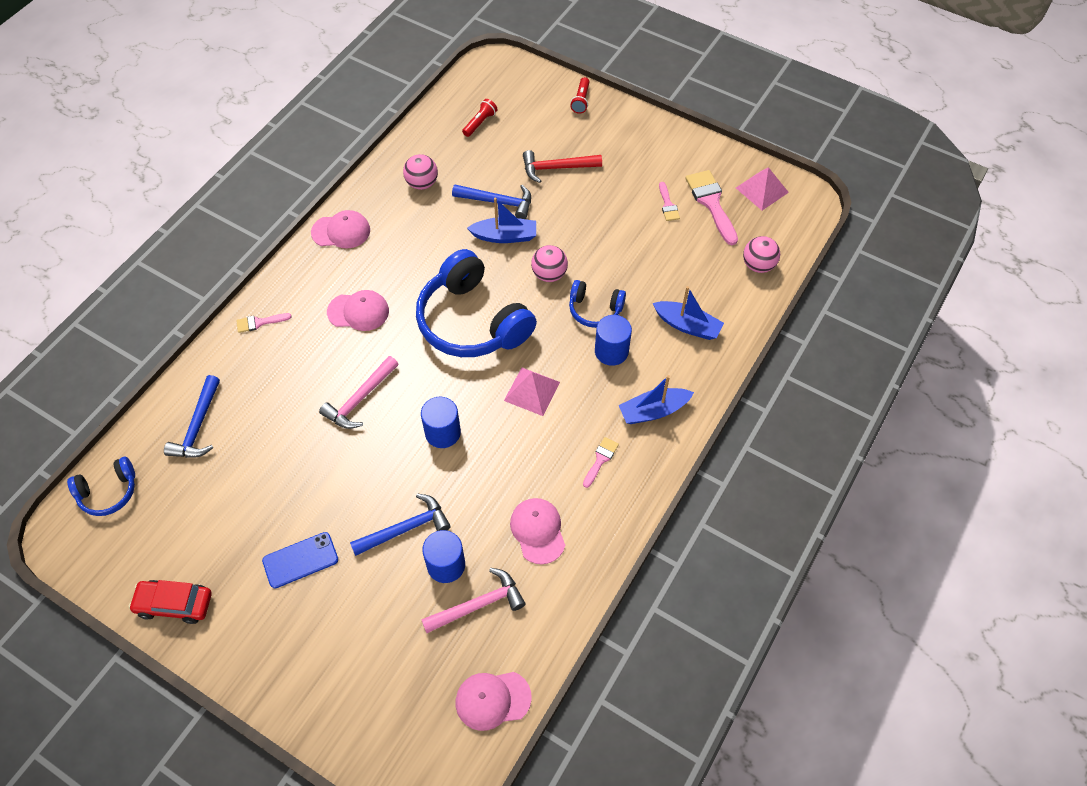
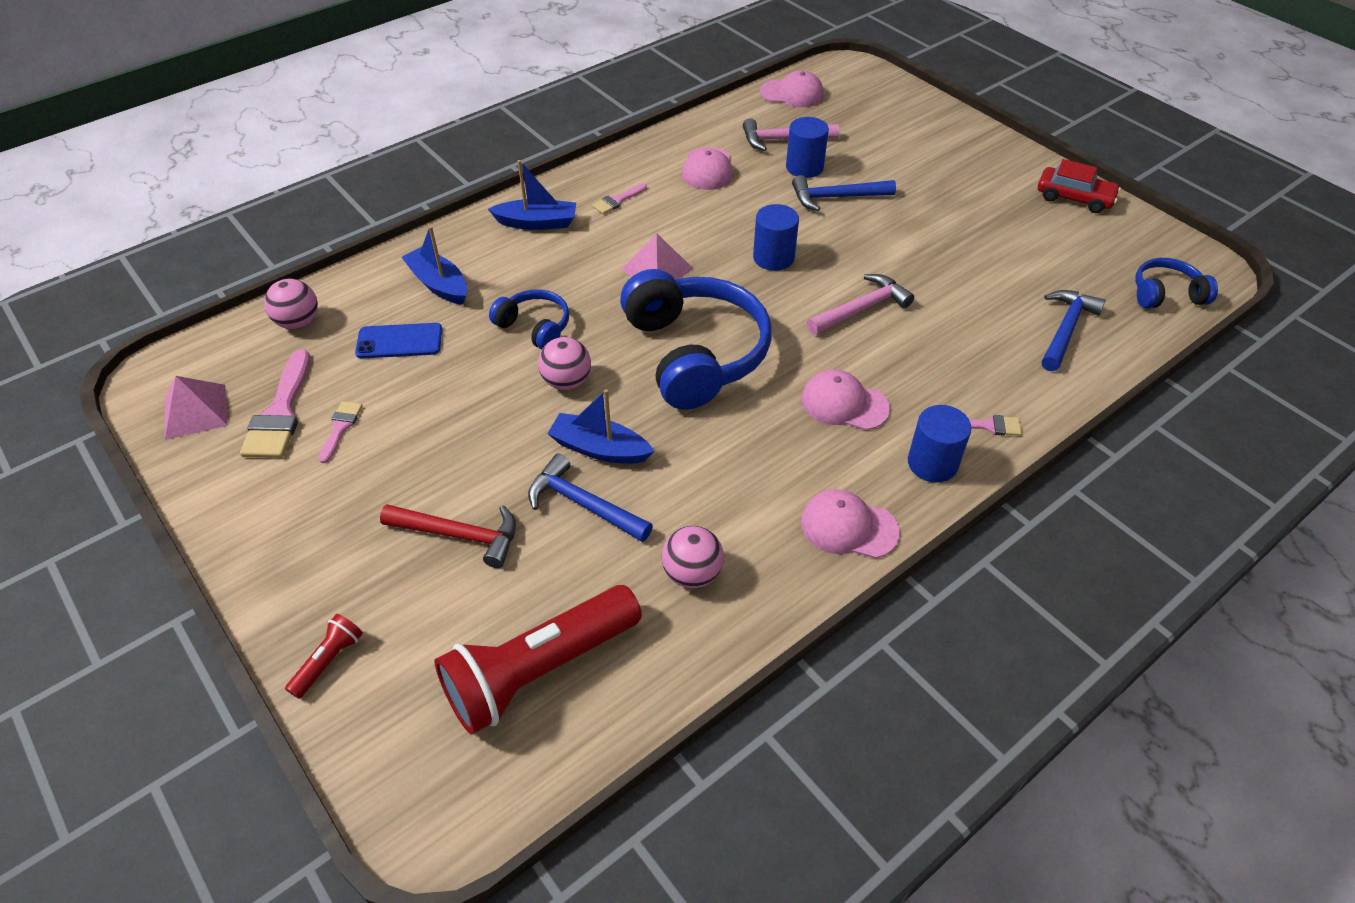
camera: 160 degrees left, 10 degrees down
blue phone [262,532,338,588] -> blue phone moved to [355,323,442,359]
red flashlight [462,99,498,137] -> red flashlight [434,585,642,734], size x2.35
blue cylinder [595,315,632,366] -> blue cylinder moved to [908,405,972,483]

